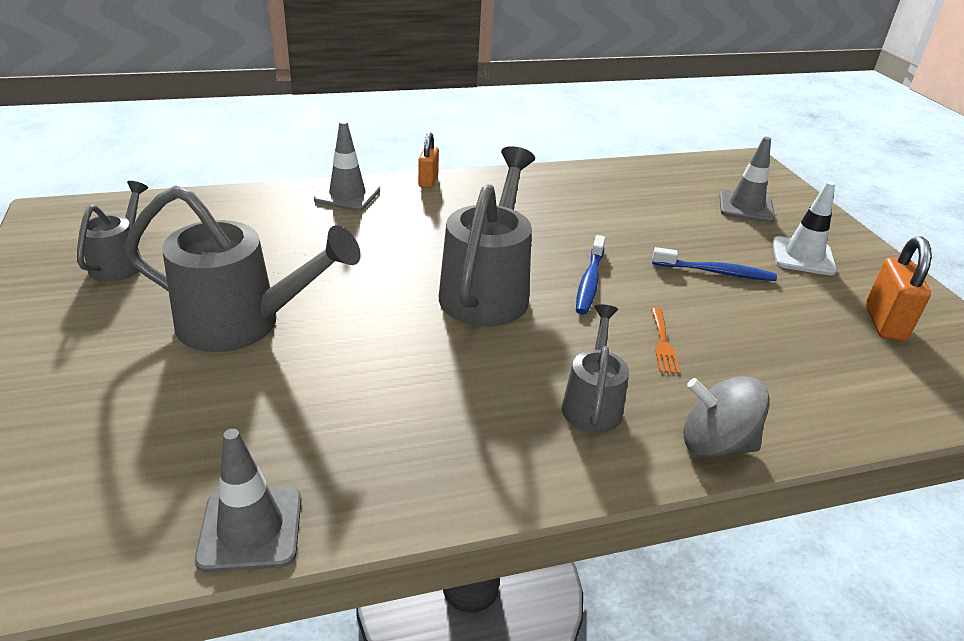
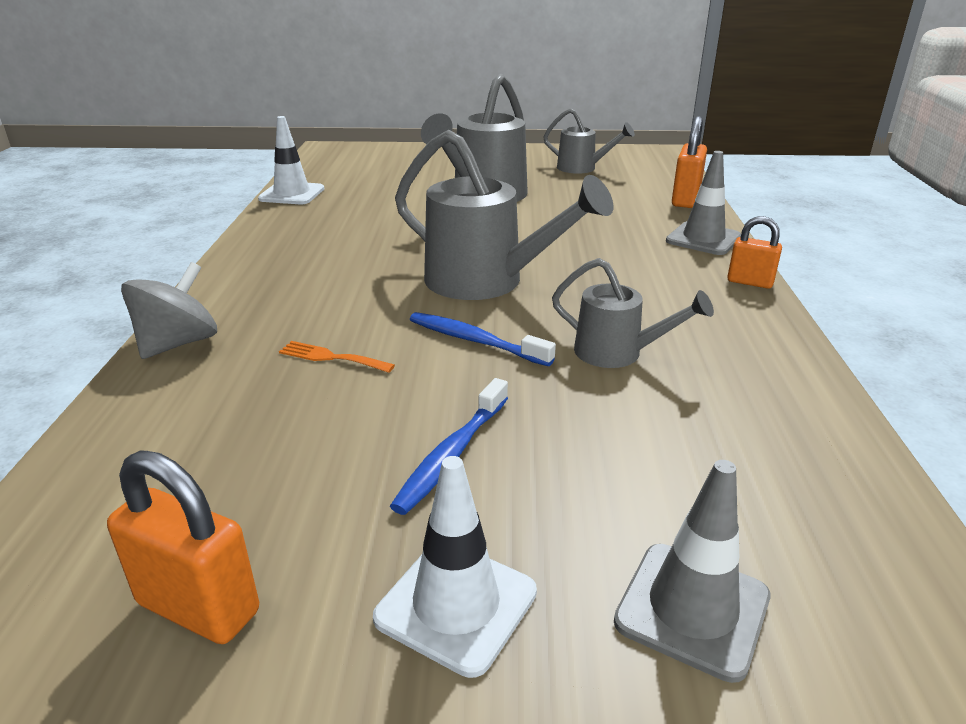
camera: 110 degrees right, 5 degrees down
grey traffic cone [195,429,301,572] -> white traffic cone [258,116,324,204]
grey watering can [562,305,629,433] -> grey watering can moved to [552,258,714,368]
none -> orange padlock [672,116,707,208]

